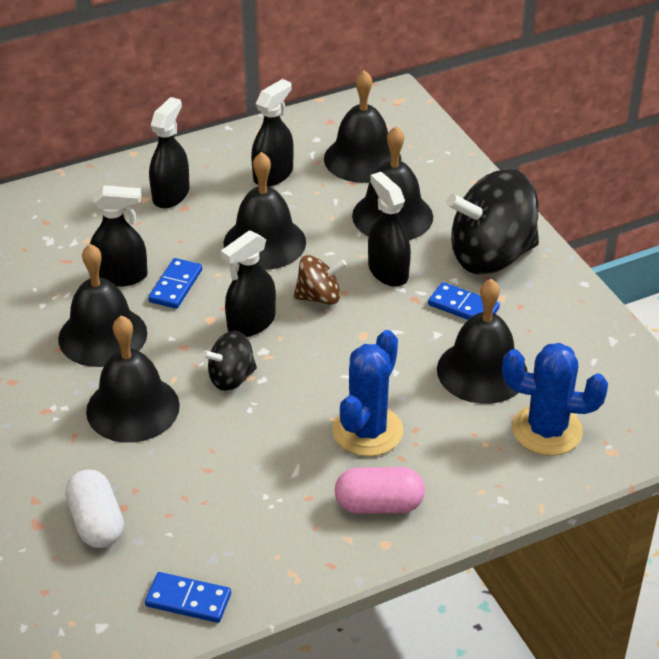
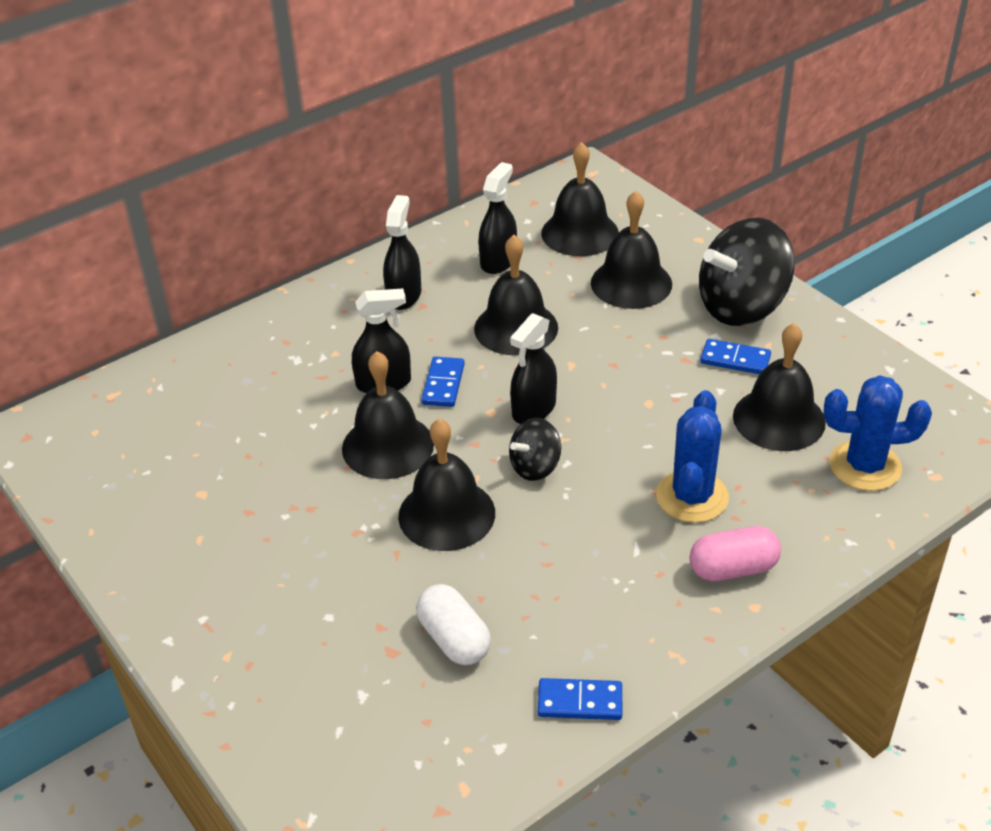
camera: 10 degrees left, 0 degrees up
brown spinning top [294,255,347,305] -> none
black spray bottle [368,172,411,287] -> none

